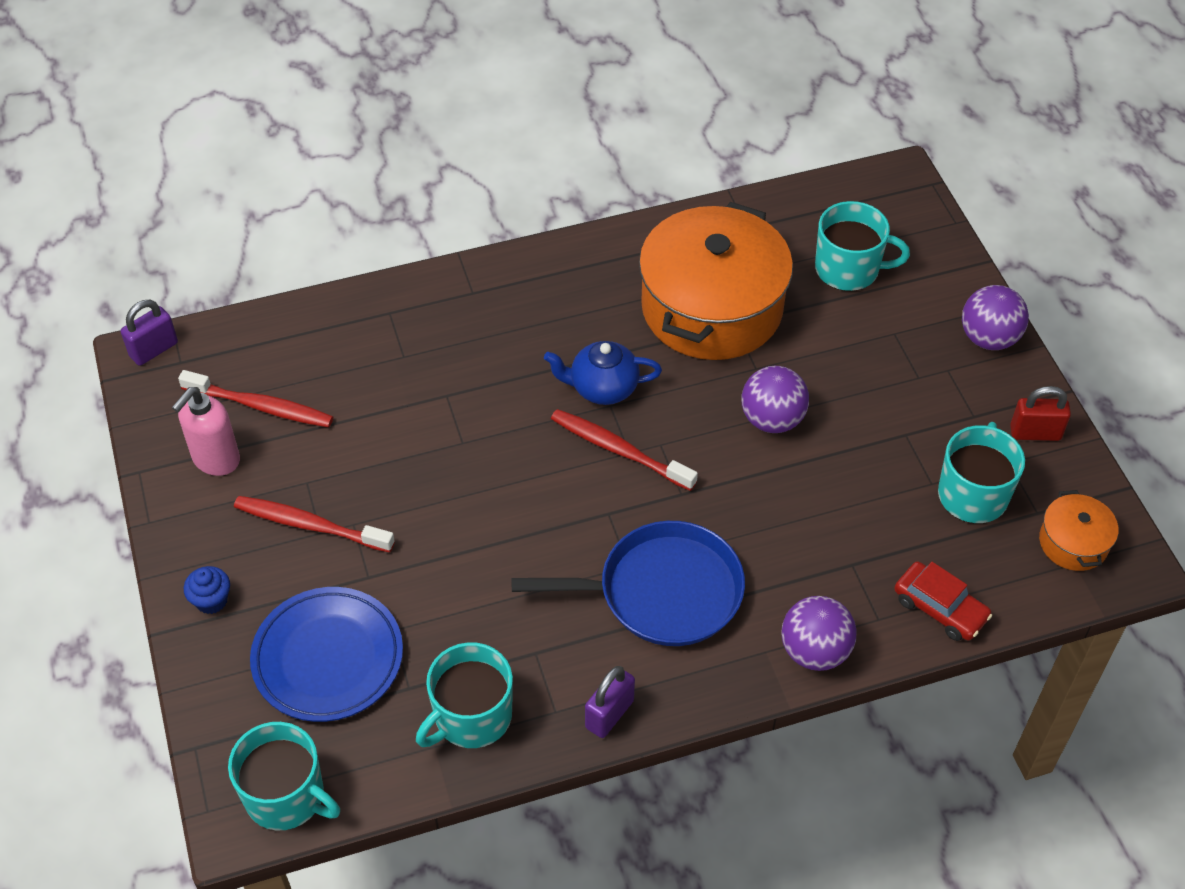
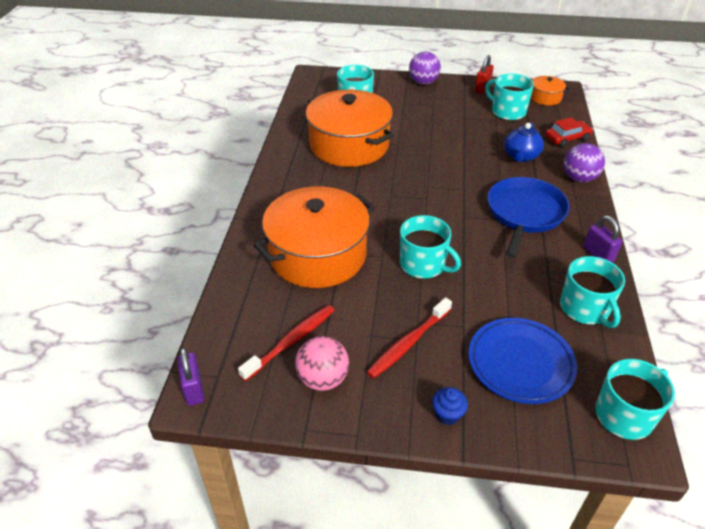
camera: 65 degrees left, 10 degrees down
pink soap dispenser [172,387,240,476] -> pink ball [295,336,349,391]
blue teapot [544,341,662,405] -> blue teapot moved to [504,123,544,162]
red toothbrush [551,409,698,491] -> none
purple ball [741,366,809,433] -> none
none -> orange pot [254,186,375,288]
none -> turquoise mug [400,215,461,279]

